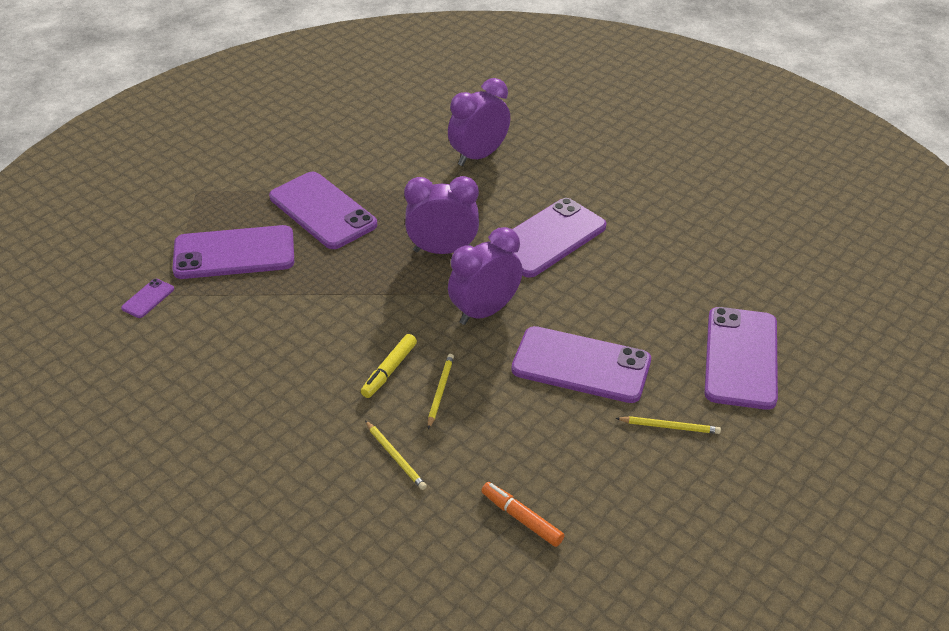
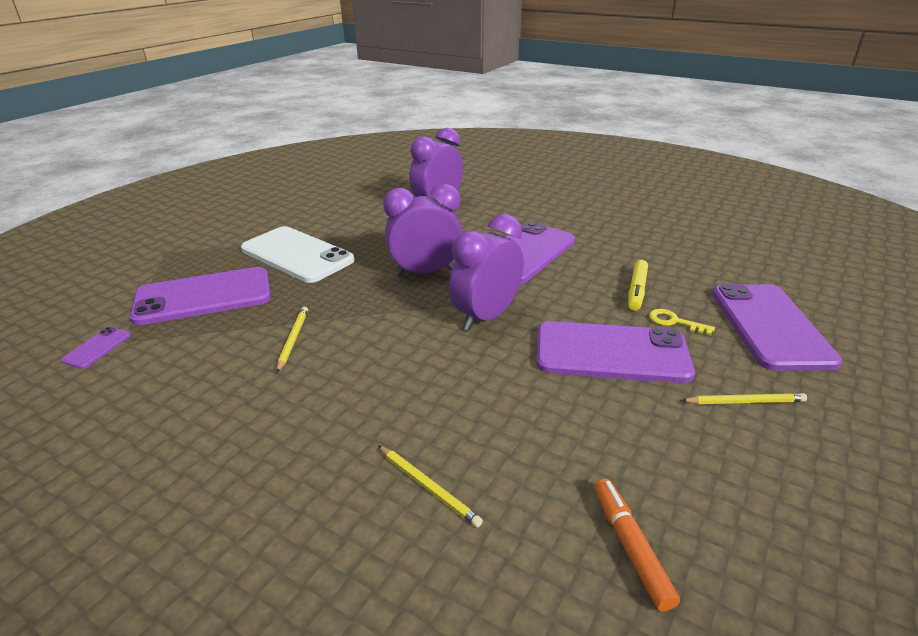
camera: 10 degrees left, 10 degrees down
purple phone [269,172,378,249] -> white phone [241,226,355,283]
yellow marker [361,334,417,398] -> yellow marker moved to [628,260,648,311]
yellow pencil [428,354,454,429] -> yellow pencil moved to [277,307,308,373]
orange marker [481,482,565,547] -> orange marker turned 45 degrees clockwise [594,479,680,612]
none -> yellow key [649,309,715,335]

